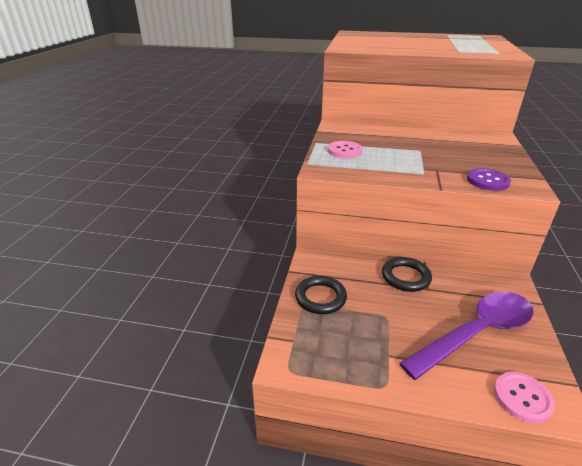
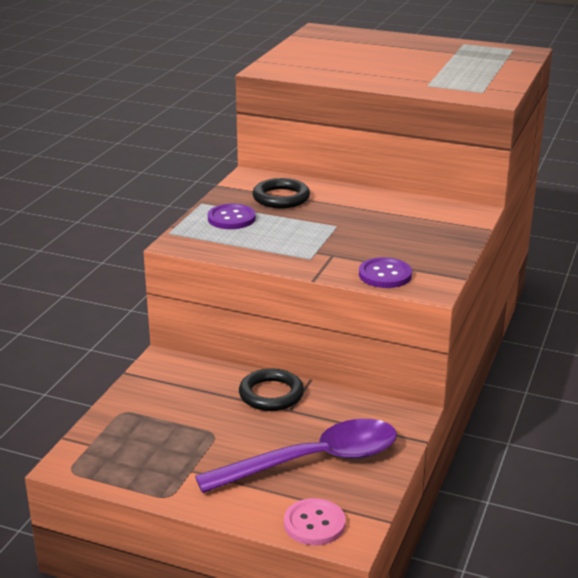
camera: 10 degrees right, 5 degrees down
black ring [295,276,347,314] -> black ring moved to [252,178,310,208]
pink button [328,141,363,158] -> purple button [208,204,256,229]

